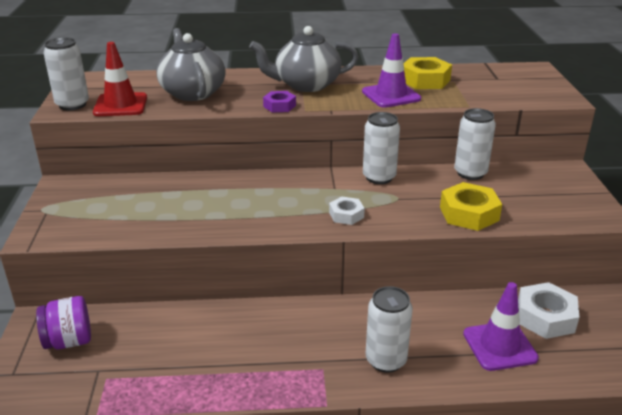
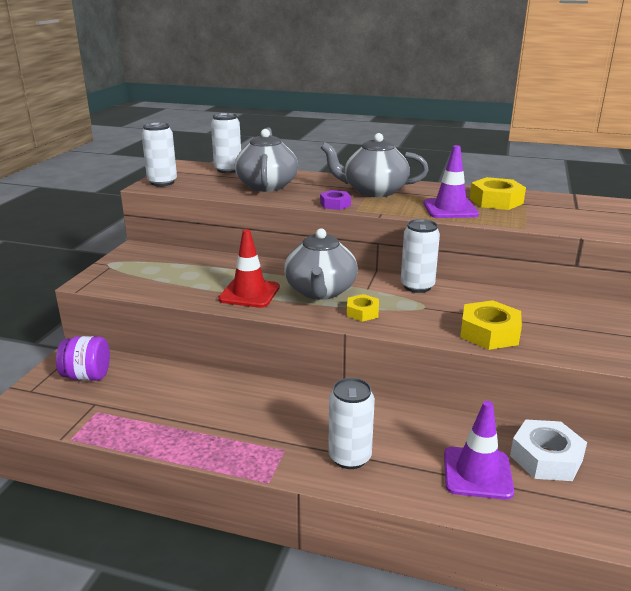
camera: 20 degrees right, 5 degrees down
red traffic cone [93,42,147,116] -> red traffic cone moved to [218,229,280,308]
white nut [329,196,365,225] -> yellow nut [347,294,379,322]
white can [454,108,496,180] -> white can moved to [211,113,241,173]
none -> grey teapot [284,228,358,300]

